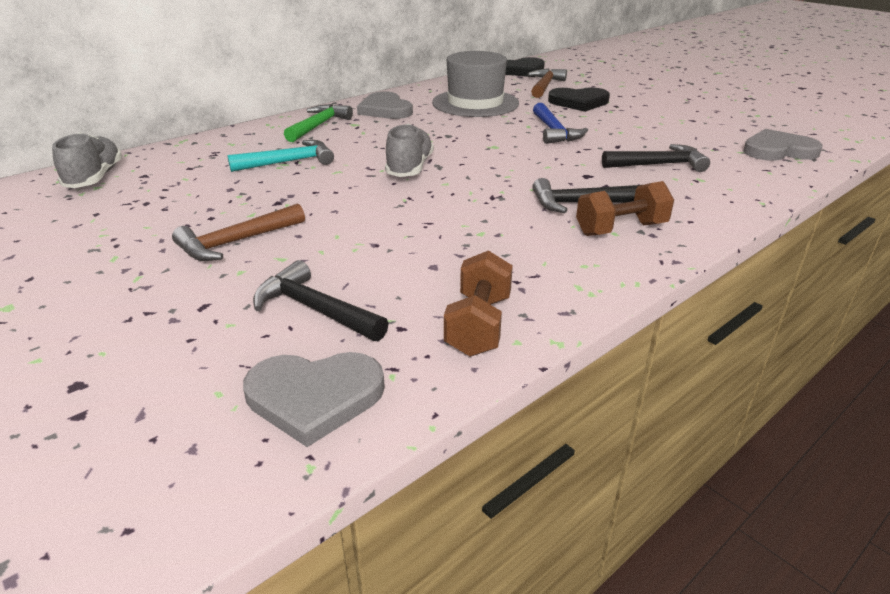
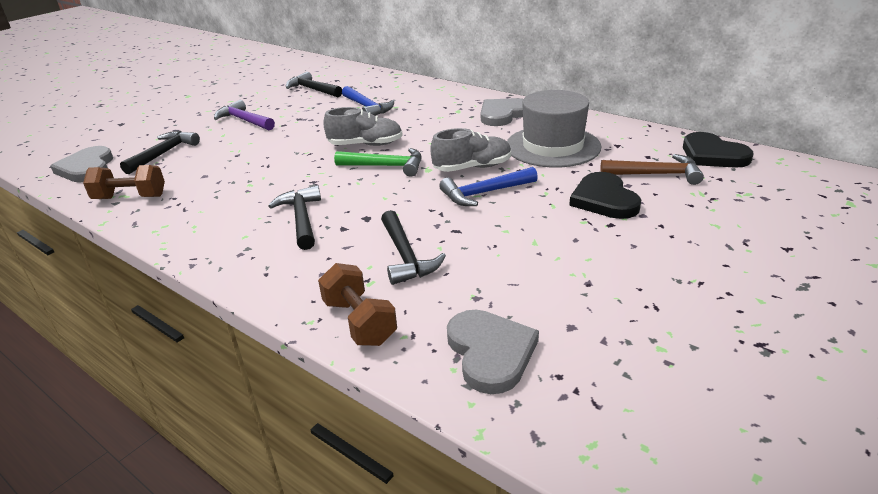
camera: 80 degrees right, 0 degrees up
grey shoe [52,133,122,188] -> grey shoe moved to [430,128,511,172]
brown hammer [172,203,305,261] -> purple hammer [214,100,275,130]
turquoise hammer [228,140,334,172] -> blue hammer [342,86,394,116]
green hammer [284,104,353,142] -> green hammer moved to [334,148,422,177]
brown dumbbell [576,181,674,236] -> brown dumbbell moved to [318,263,397,346]
none -> black hammer [286,72,342,97]

